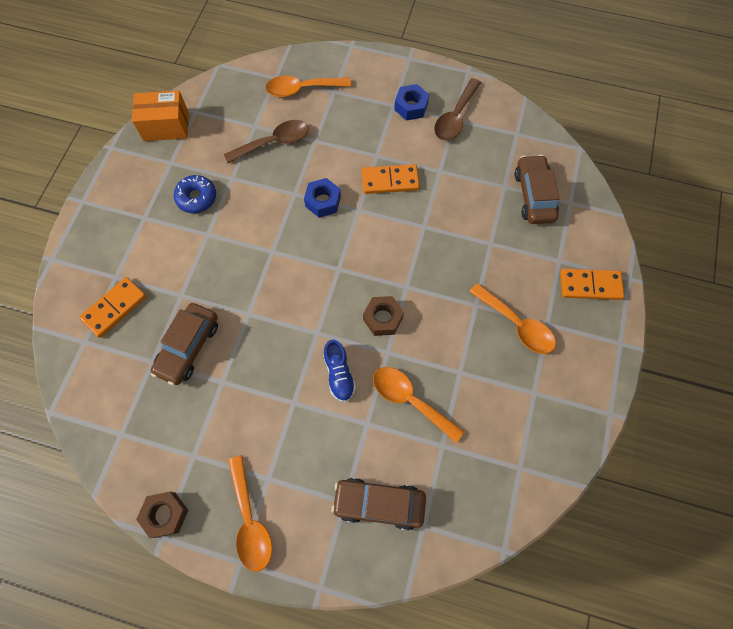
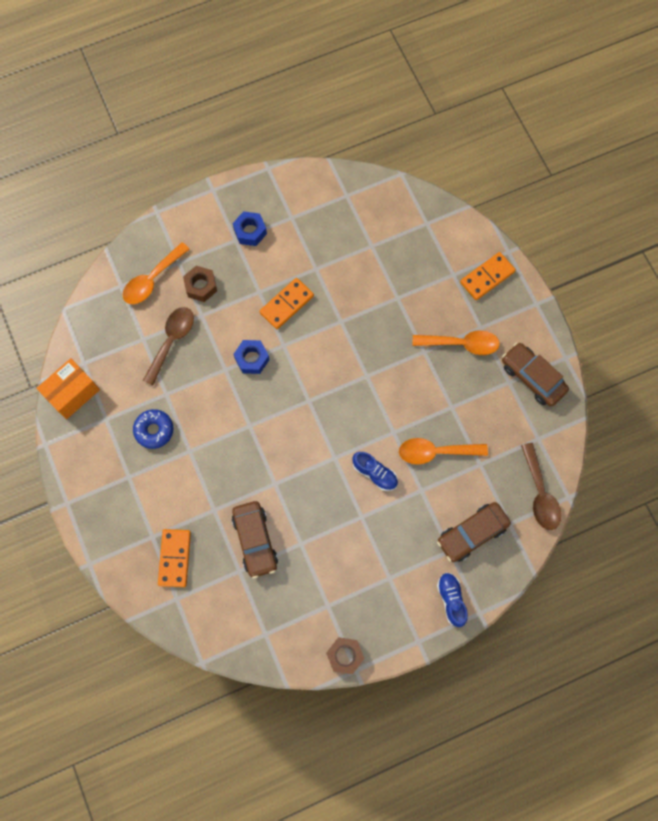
camera: 40 degrees left, 5 degrees up
orange spoon [228,455,272,572] -> none
brown nut [363,296,404,336] -> brown nut moved to [183,266,217,302]
brown spoon [434,78,481,141] -> brown spoon moved to [521,443,562,530]
brown car [514,155,560,224] -> brown car moved to [502,342,569,407]
none -> blue shoe [437,573,468,627]

